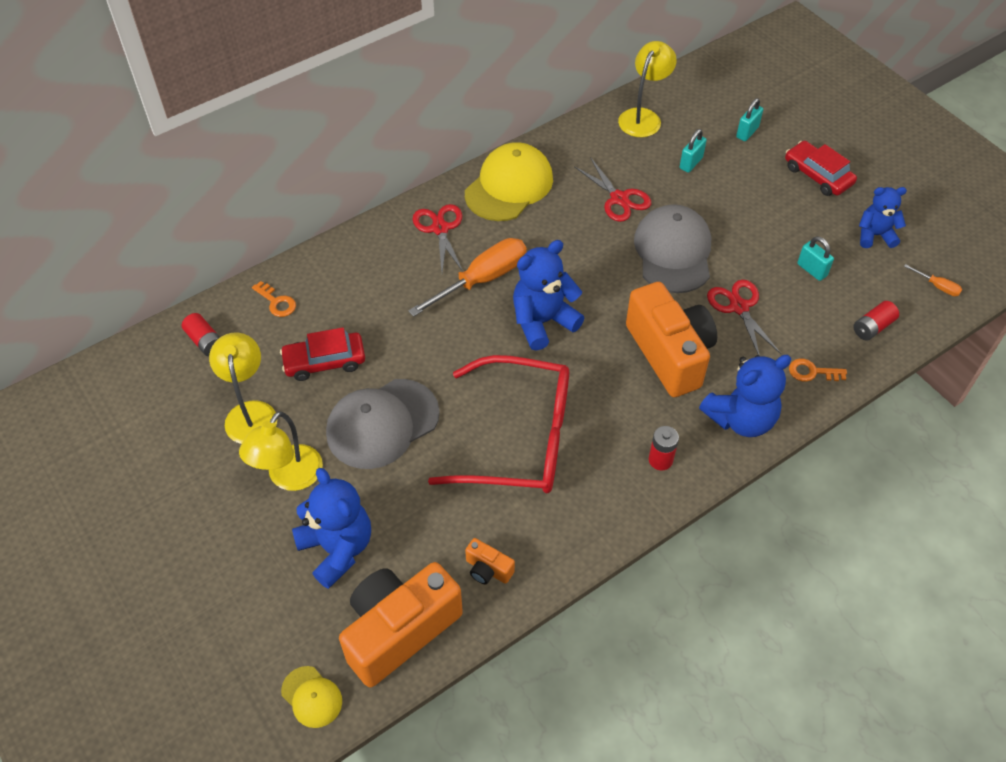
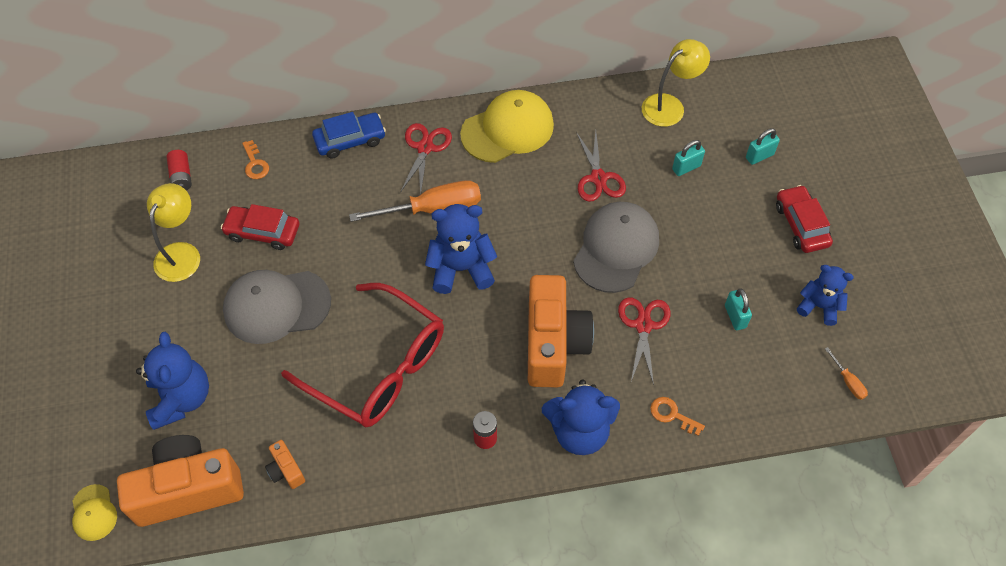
camera: 25 degrees right, 5 degrees up
yellow lamp [239,411,323,491] -> none
red battery [853,301,899,340] -> none
none -> blue car [312,112,386,158]

